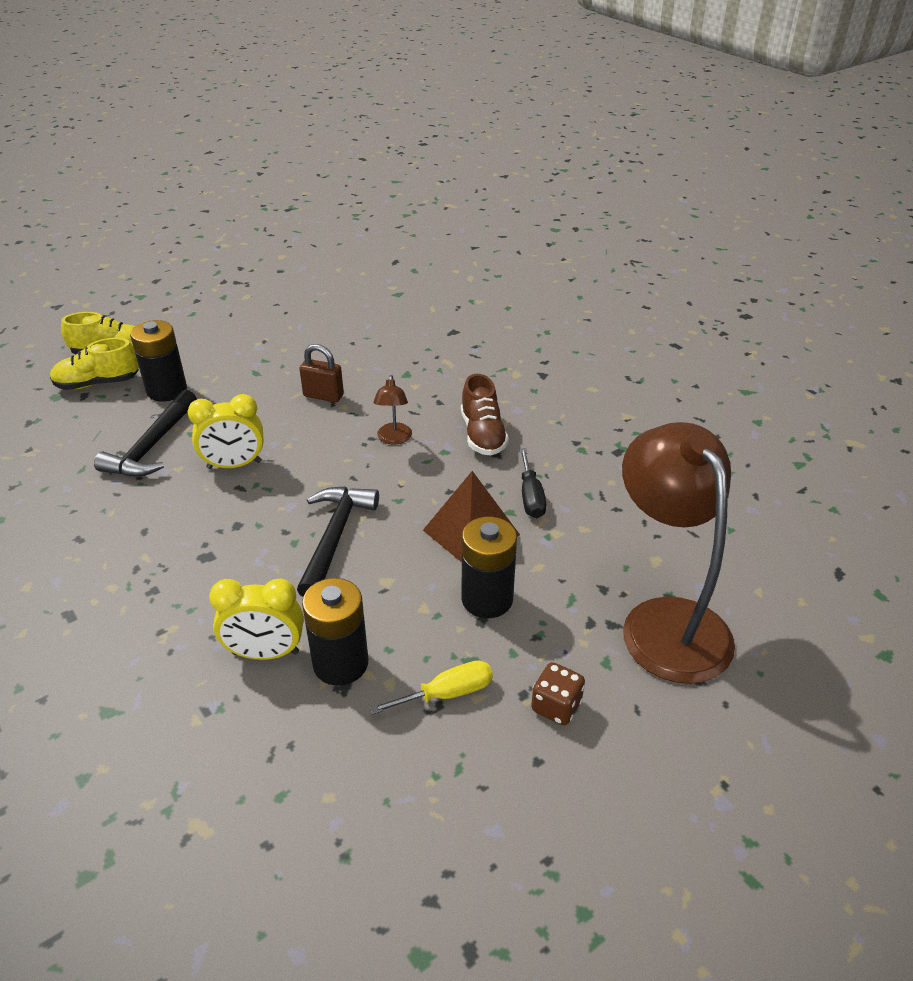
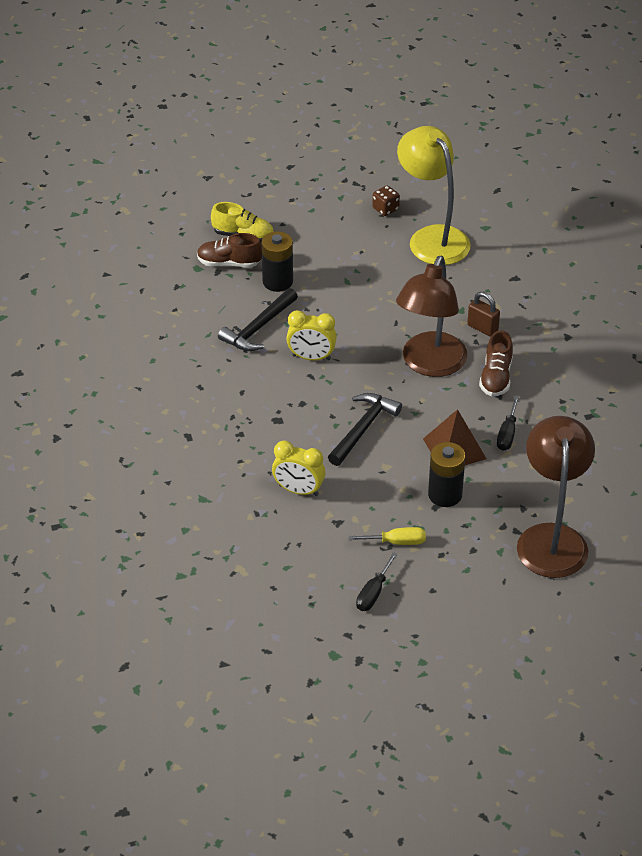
camera: 20 degrees right, 5 degrees up
yellow shoe [50,338,139,390] -> brown shoe [197,233,262,268]
brown padlock [300,344,344,402] -> brown padlock moved to [467,292,500,337]
black battery [302,578,368,686] -> none
brown lamp [373,375,412,445] -> brown lamp [396,256,467,377], size x2.45
brown dice [531,662,585,725] -> brown dice moved to [373,186,400,216]
none -> black screwdriver [356,552,398,611]
none -> yellow lamp [397,126,471,265]

